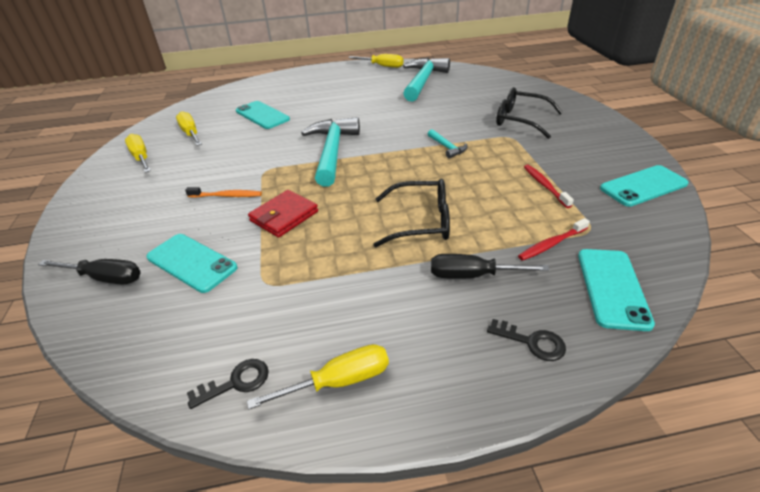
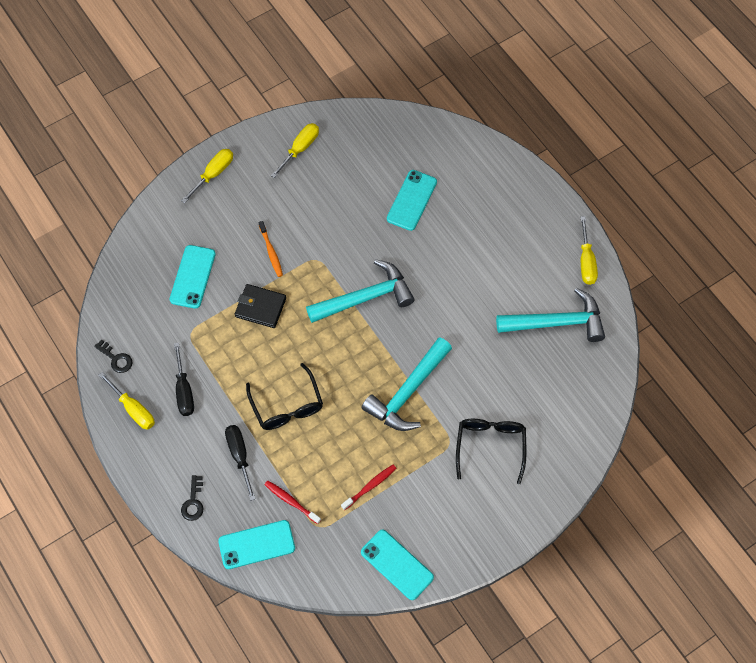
camera: 65 degrees right, 25 degrees up
black screwdriver [38,259,141,285] -> black screwdriver moved to [174,343,194,416]
yellow screwdriver [176,111,202,146] -> yellow screwdriver moved to [181,149,233,203]
red wallet [248,190,318,238] -> black wallet [235,284,286,328]
turquoise hammer [428,129,467,159] -> turquoise hammer [362,337,452,431], size x2.19

